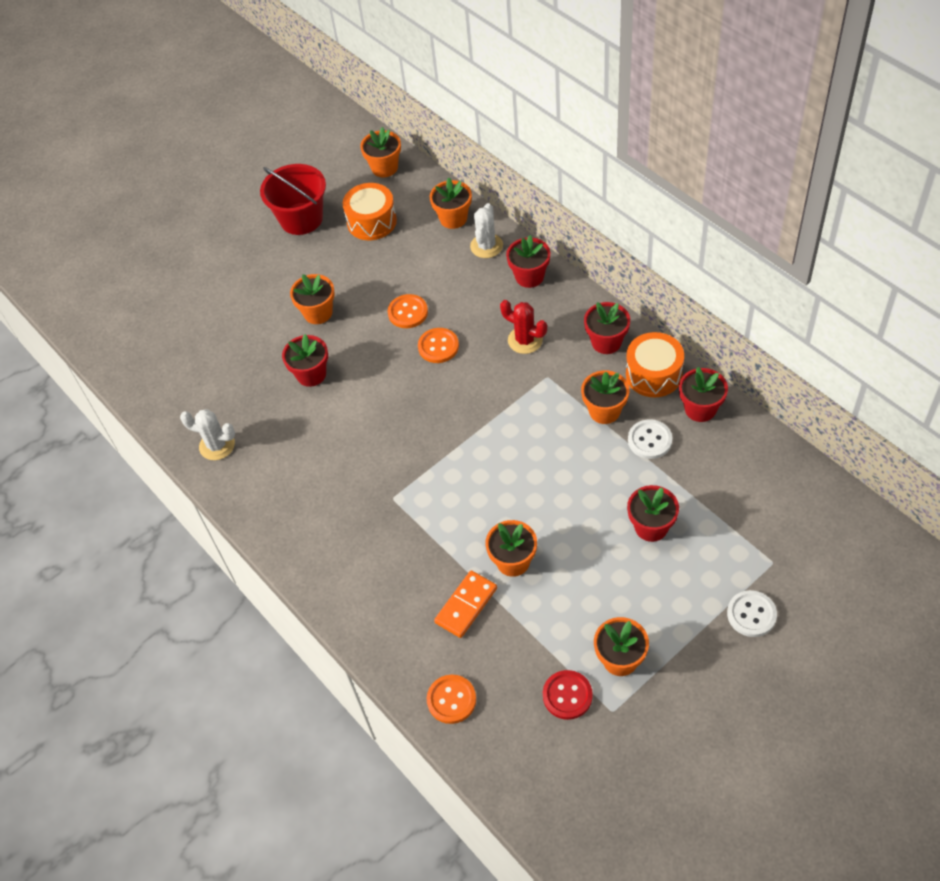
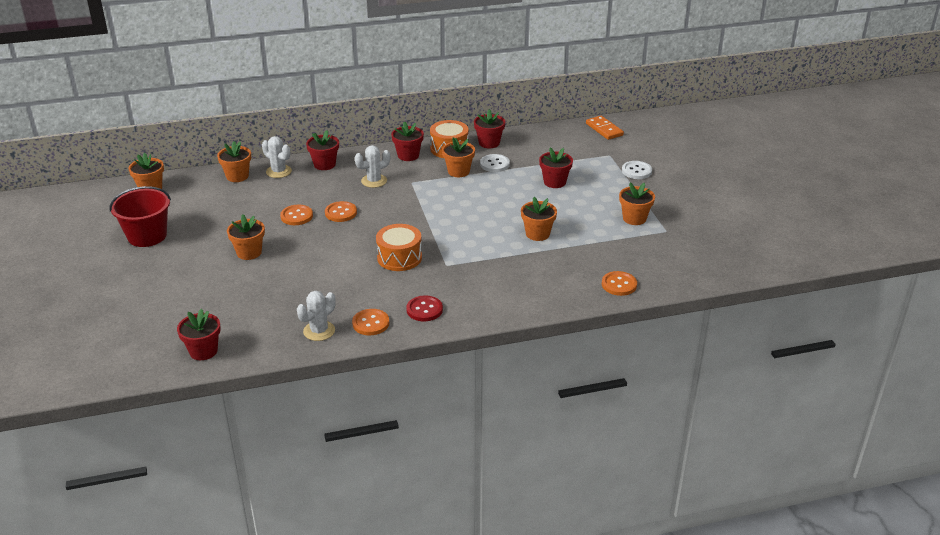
camera: 70 degrees left, 20 degrees down
red flower pot [282,334,328,387] -> red flower pot moved to [177,309,221,360]
orange drum [343,183,397,240] -> orange drum moved to [376,224,422,271]
orange domino [434,571,497,638] -> orange domino moved to [586,116,624,140]
red cactus [500,300,547,354] -> white cactus [355,145,390,188]
red button [543,670,593,720] -> red button moved to [406,295,443,321]
none -> orange button [352,309,389,335]

